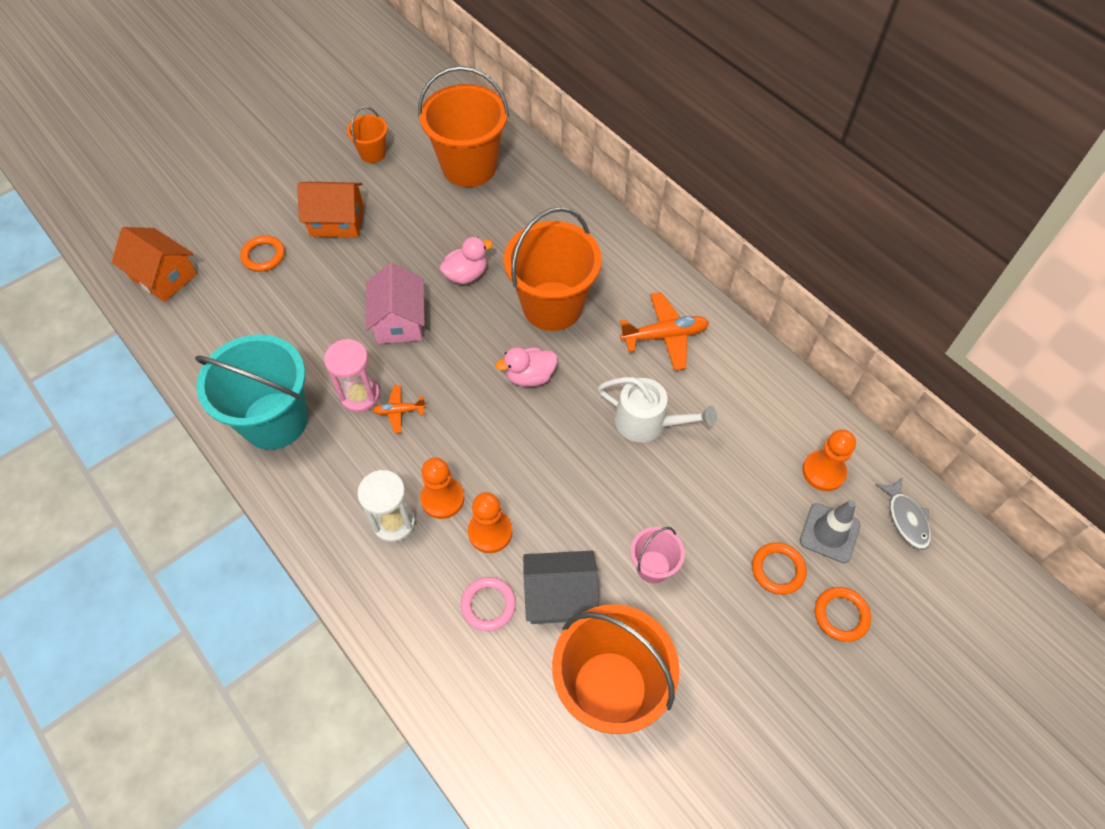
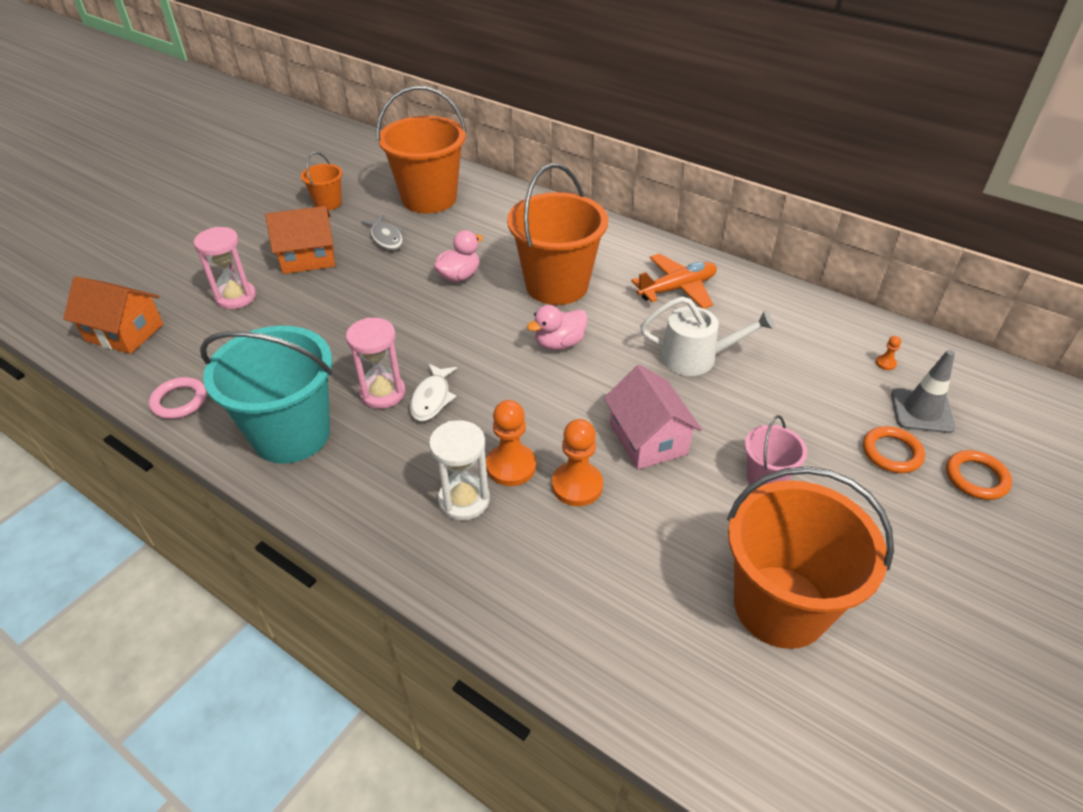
camera: 15 degrees left, 15 degrees down
orange ring [240,236,285,272] -> pink hourglass [194,227,256,309]
pink house [366,263,425,344] -> pink house moved to [604,365,702,470]
orange plane [372,385,426,433] -> white fish [410,363,457,421]
pink ring [461,577,516,631] -> pink ring moved to [149,377,207,419]
grey house [523,551,599,624] -> none
orange pawn [802,429,856,491] -> orange pawn [876,336,901,370], size x0.44
grey fish [876,478,931,550] -> grey fish moved to [361,215,403,250]

